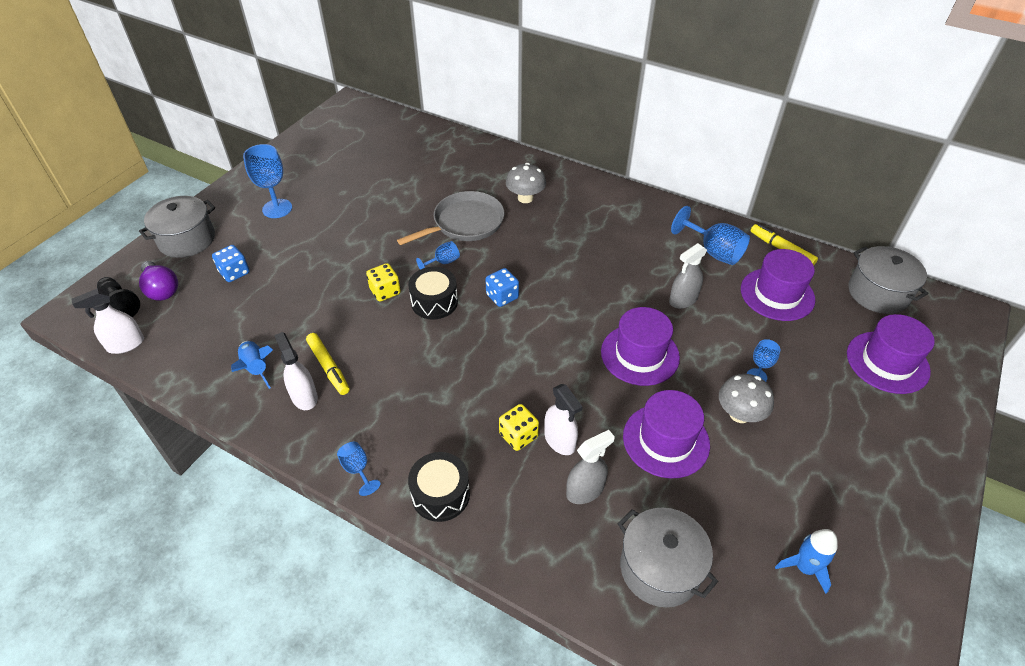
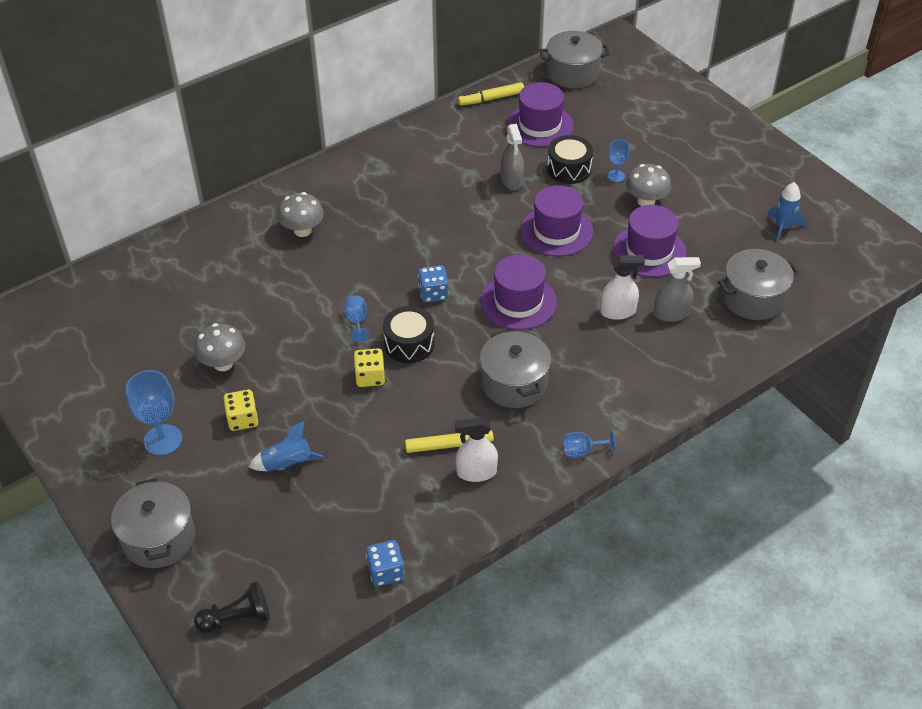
camera: 65 degrees left, 0 degrees up
white spray bottle [72,288,144,354] -> none
purple light bulb [139,261,178,301] -> none
blue dice [212,245,250,282] -> blue dice moved to [366,540,404,586]
blue rocket [231,341,273,389] -> blue rocket moved to [248,420,323,471]
grey pan [397,191,504,245] -> none
black drum [408,452,470,522] -> black drum moved to [547,135,593,184]
yellow dice [499,404,539,451] -> yellow dice moved to [223,390,258,431]
grey spray bottle [566,430,615,504] -> grey spray bottle turned 90 degrees clockwise [654,257,701,322]
blue goblet [671,206,750,265] -> none
purple hat [847,314,935,394] -> purple hat moved to [480,254,557,330]
none -> grey mushroom [194,323,245,371]
none -> grey pot [480,330,551,408]

